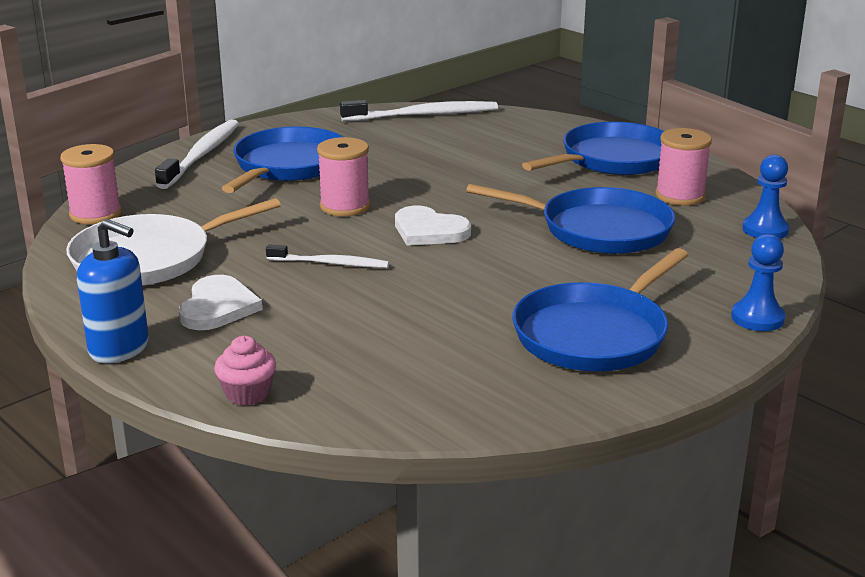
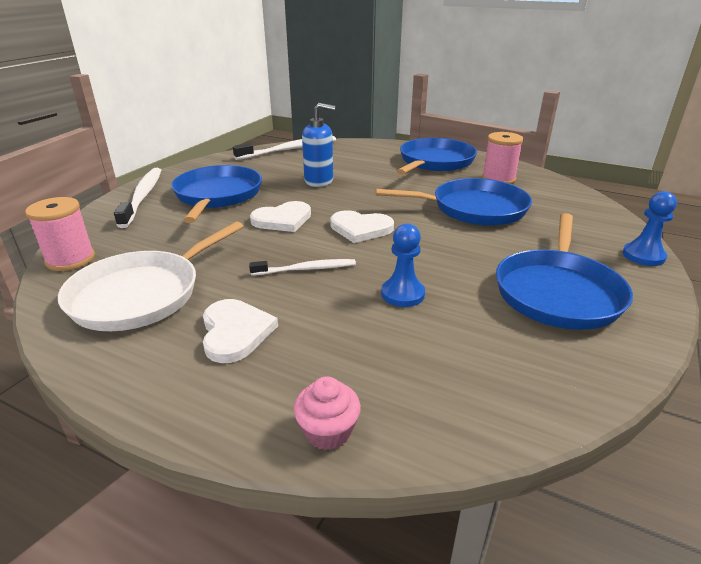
camera: 20 degrees left, 5 degrees up
blue soap dispenser [77,219,149,363] -> blue soap dispenser moved to [302,103,335,187]
pink spool [317,137,370,216] -> white heart [250,201,311,232]
blue pawn [742,155,789,239] -> blue pawn moved to [381,224,425,307]

